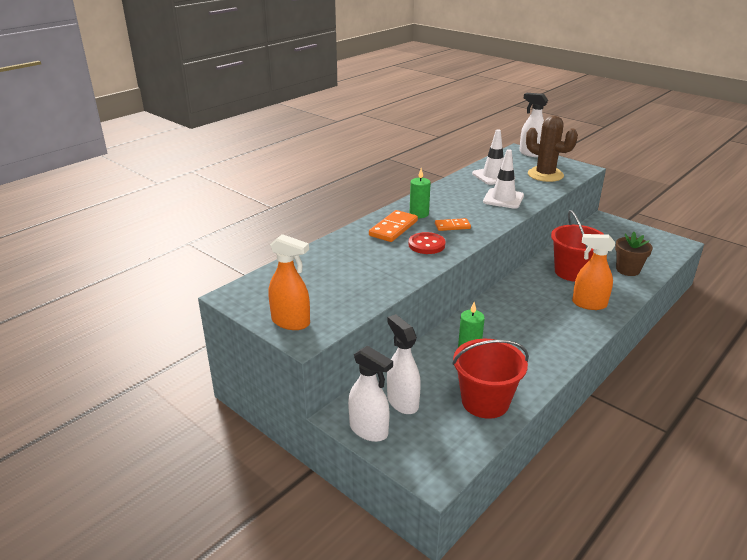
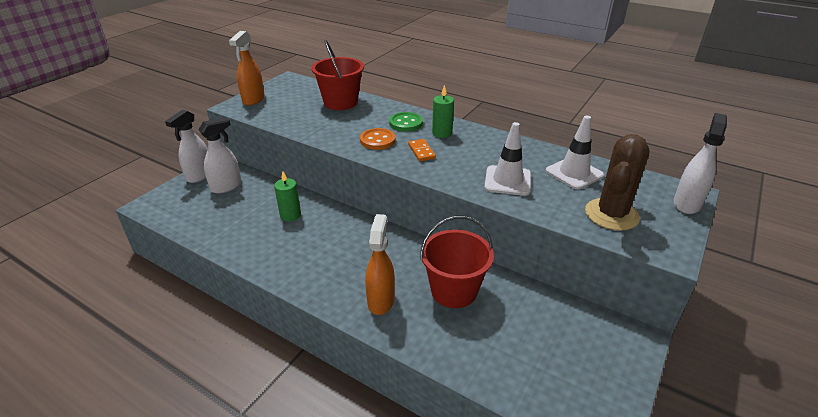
camera: 80 degrees right, 5 degrees up
orange domino [369,210,418,242] -> green button [389,112,423,132]
red button [409,232,446,254] -> orange button [360,128,396,150]
red bucket [452,339,529,419] -> red bucket moved to [311,40,364,110]
brown flower pot [615,232,653,276] -> none

